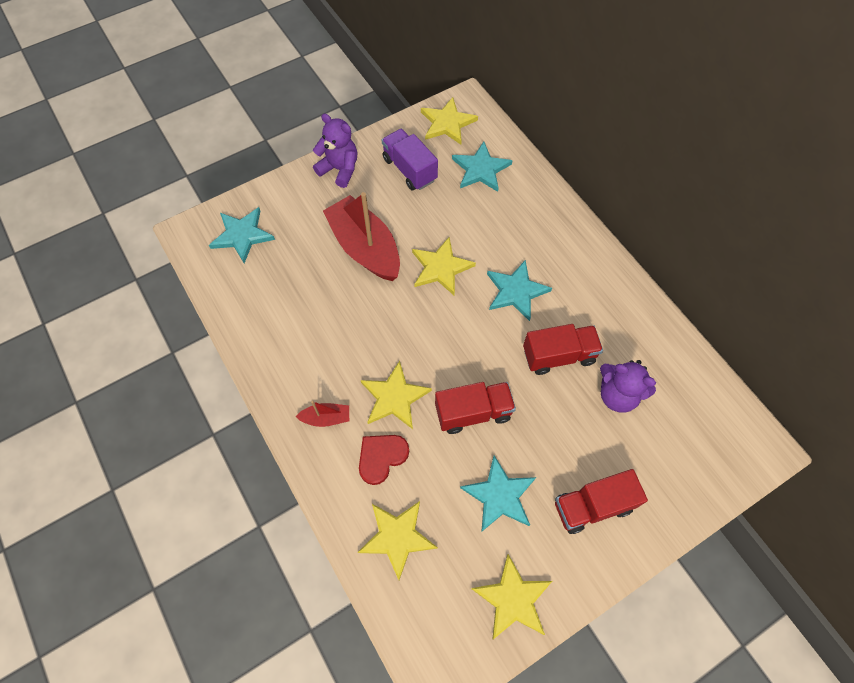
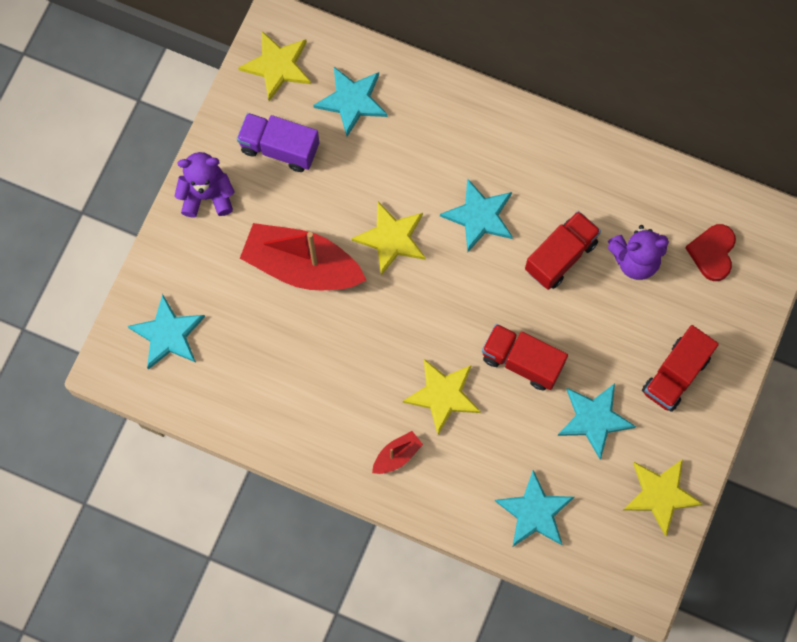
camera: 35 degrees left, 10 degrees up
yellow star [358,501,438,580] -> turquoise star [495,470,574,546]
red heart [359,435,409,485] -> red heart moved to [686,224,736,281]
red truck [435,382,516,434] -> red truck turned 105 degrees counterclockwise [482,324,568,391]

